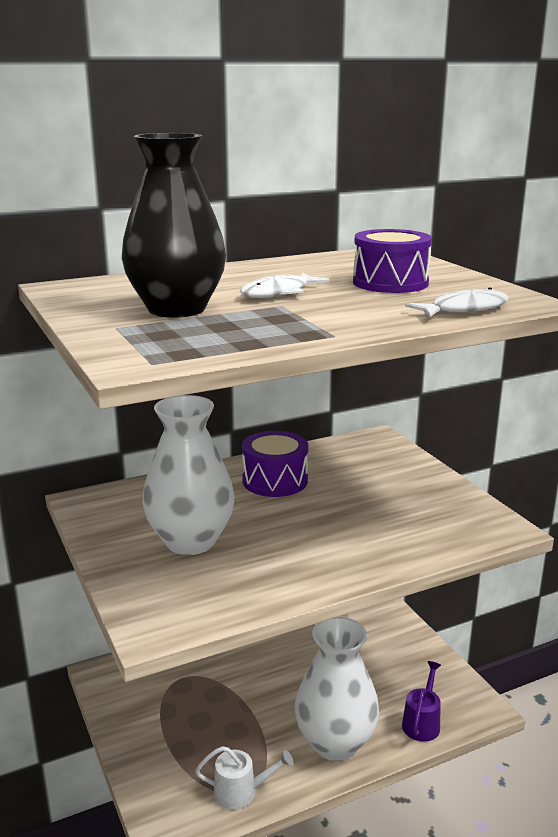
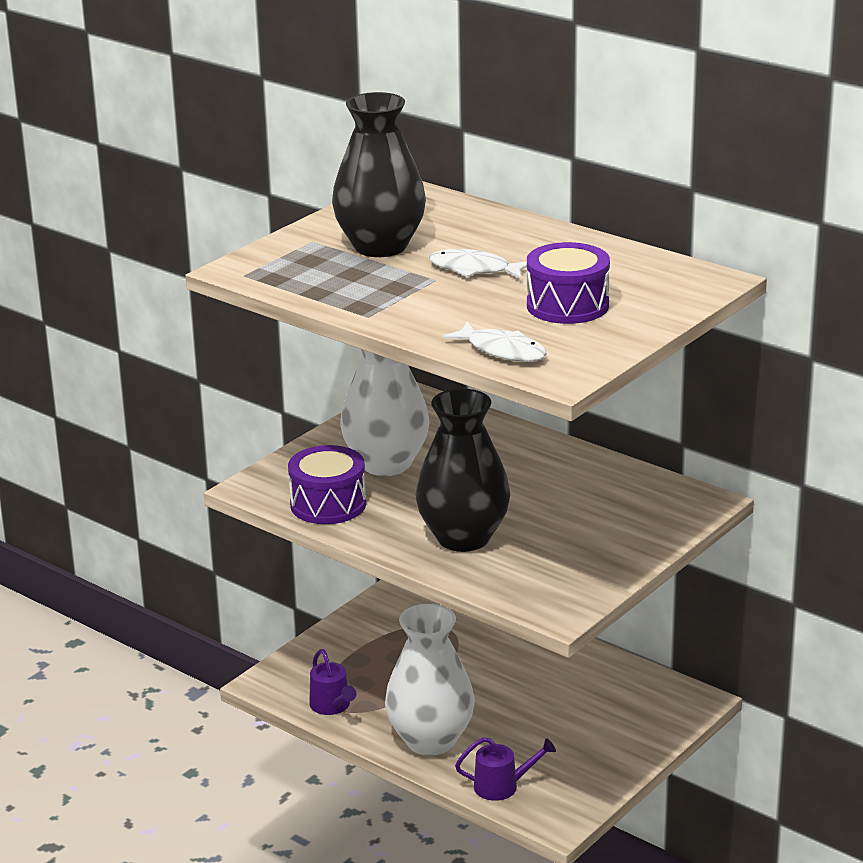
camera: 65 degrees right, 5 degrees up
white watering can [195,746,293,810] -> purple watering can [309,649,356,715]
purple drum [242,431,308,497] -> purple drum moved to [288,445,366,524]
none -> black vase [415,389,510,552]

